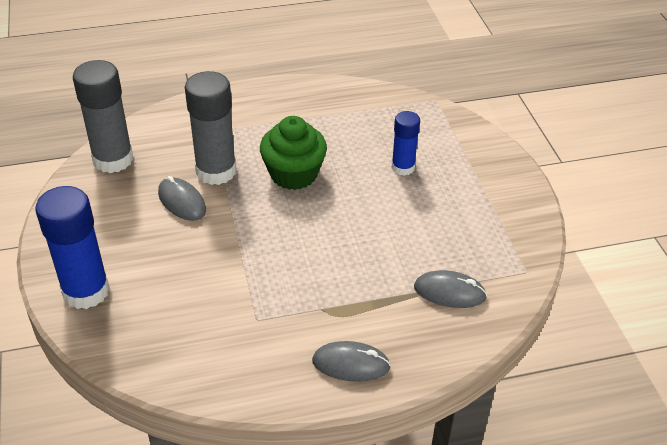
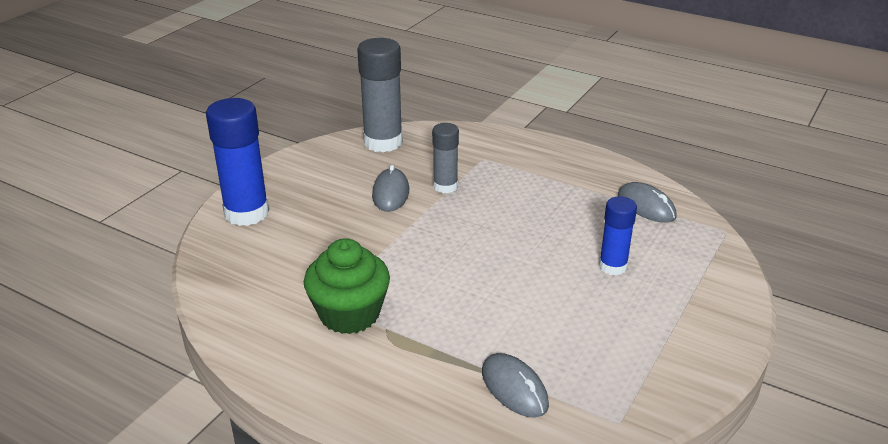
camera: 45 degrees right, 10 degrees down
grey glue stick [185,71,236,185] -> grey glue stick [432,123,459,193], size x0.59
green cupcake [260,116,327,190] -> green cupcake moved to [304,238,390,334]
grey mouse [312,341,391,382] -> grey mouse moved to [618,182,677,223]

